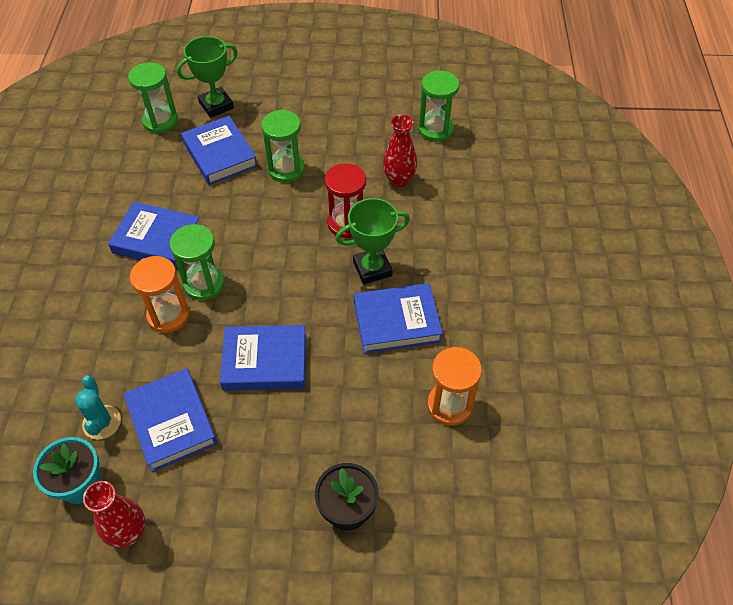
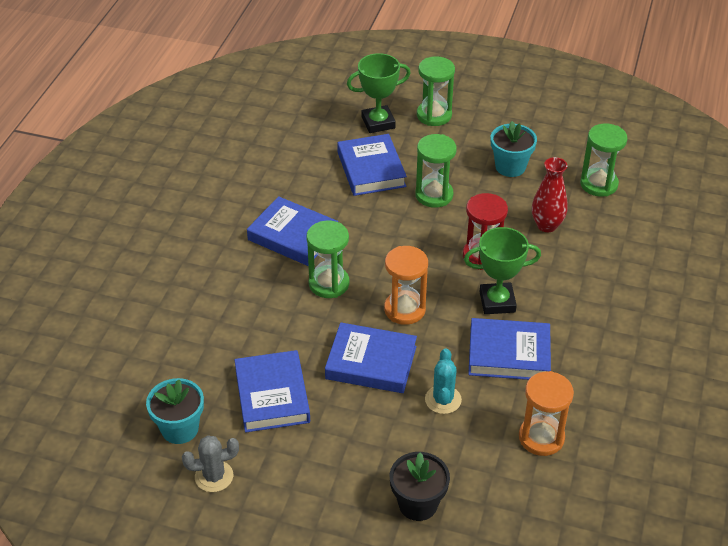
camera: 15 degrees right, 10 degrees down
turquoise cactus [75,375,121,440] -> turquoise cactus moved to [425,348,462,414]
red vase [83,481,145,548] -> grey cactus [182,435,239,492]
green hourglass [128,62,178,134] -> green hourglass moved to [417,57,455,126]
orange hourglass [130,256,190,333] -> orange hourglass moved to [384,246,428,325]
none -> turquoise flower pot [491,121,537,177]

